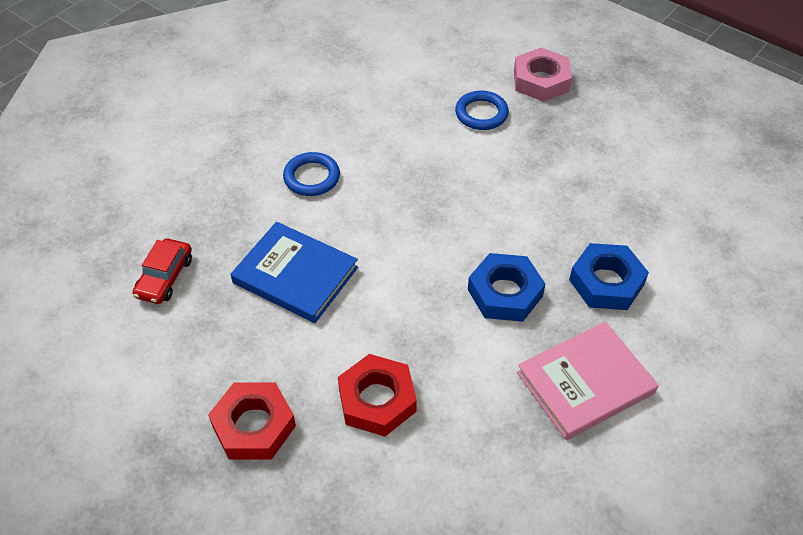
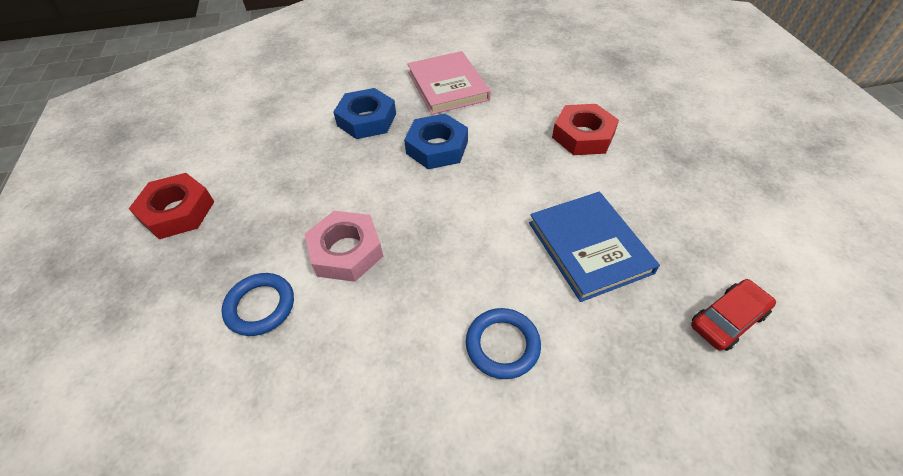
camera: 140 degrees left, 0 degrees up
red nut [208,382,296,460] -> red nut moved to [129,173,214,239]
pink nut [514,48,572,102] -> pink nut moved to [305,211,383,282]
pink book [517,322,659,440] -> pink book turned 60 degrees clockwise [407,51,491,115]

